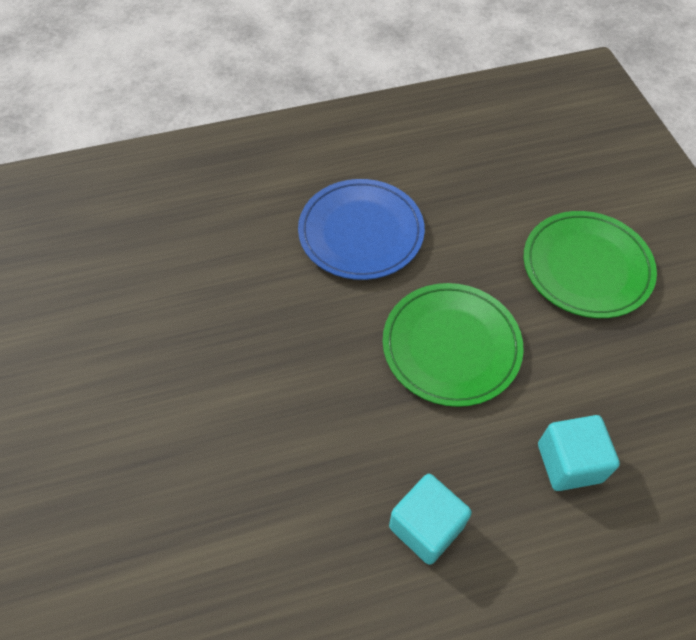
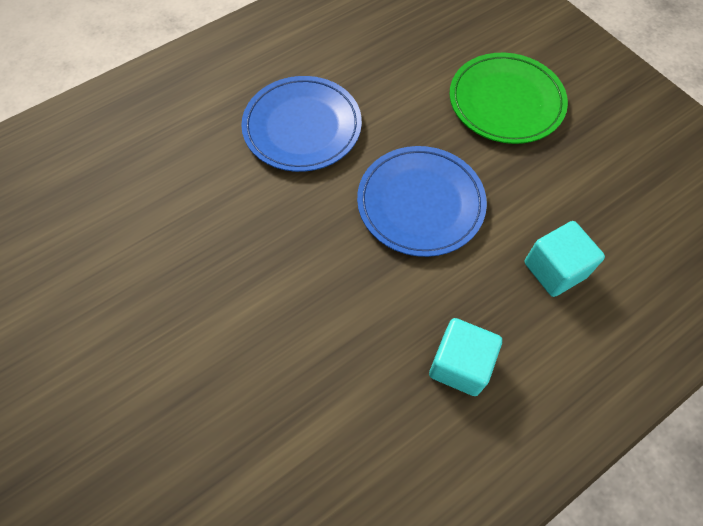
camera: 20 degrees left, 5 degrees up
green plate [383,283,524,407] -> blue plate [357,146,487,257]

